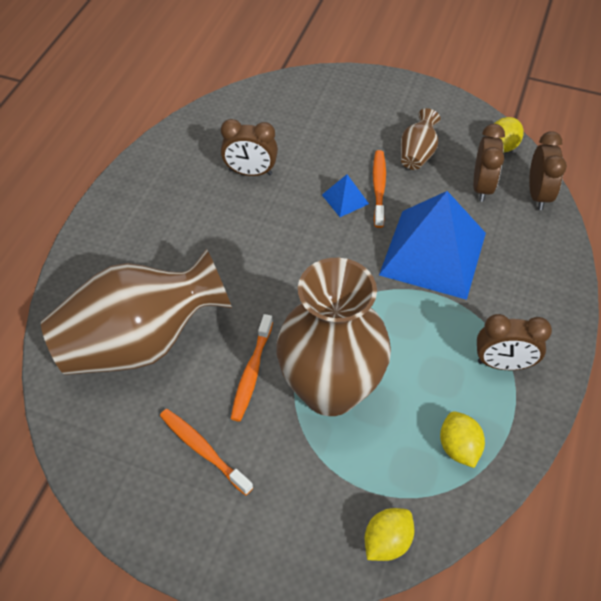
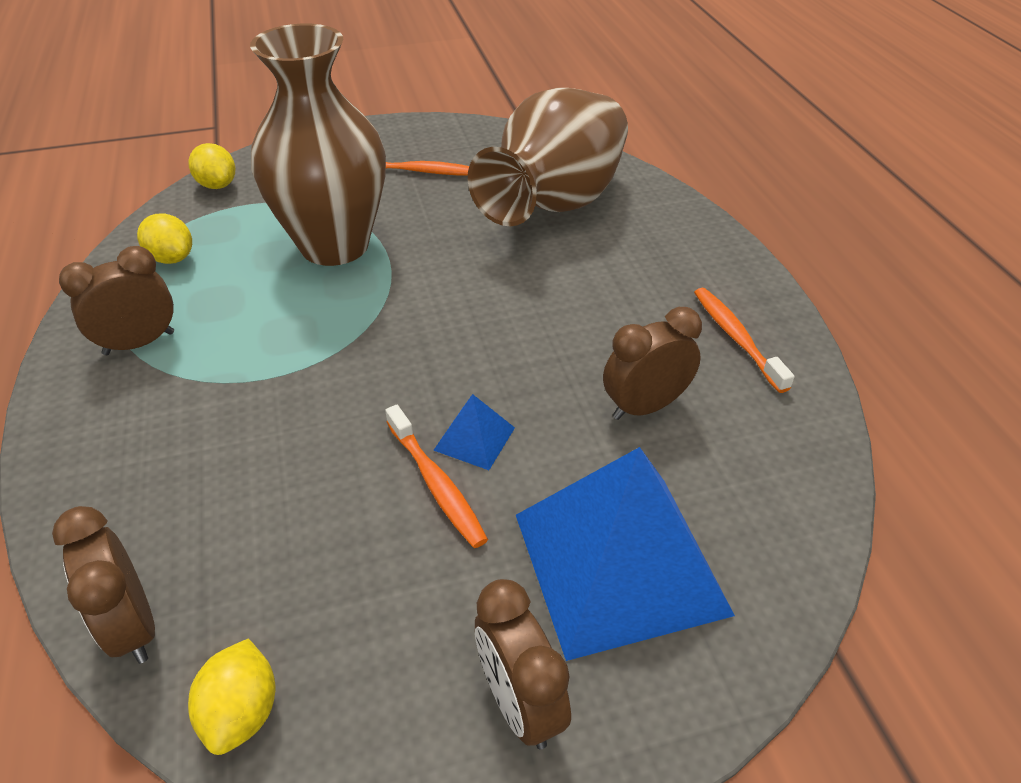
camera: 145 degrees right, 10 degrees down
orange toothbrush [231,314,273,422] -> orange toothbrush moved to [694,288,795,393]
yellow lemon [365,508,414,561] -> yellow lemon turned 45 degrees counterclockwise [189,143,235,189]
blue pyramid [379,191,486,300] -> blue pyramid moved to [516,447,735,661]
brown vase [401,108,440,170] -> none
brown clock [473,124,505,202] -> brown clock moved to [475,579,571,749]

